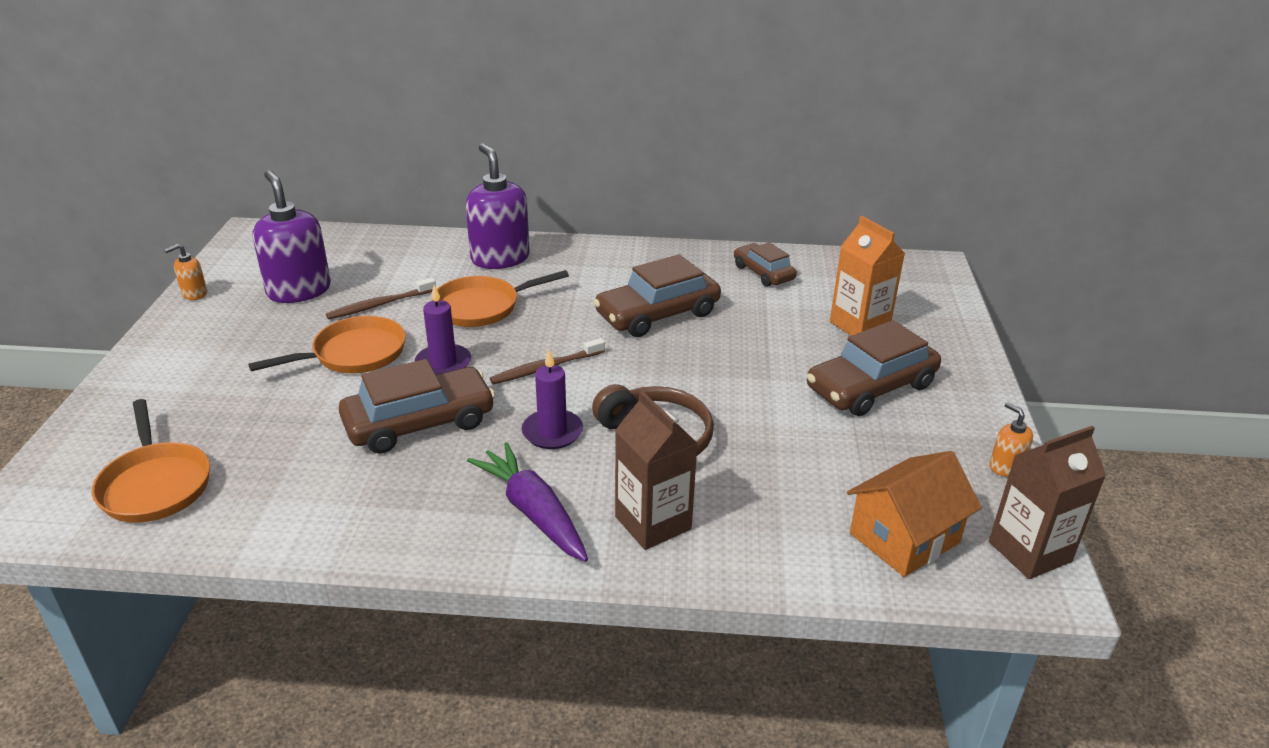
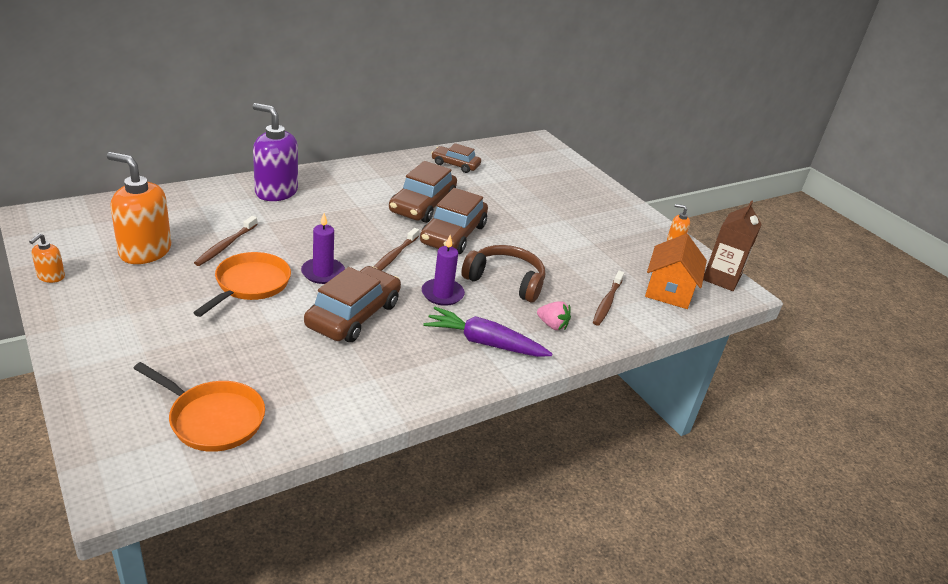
camera: 40 degrees left, 0 degrees up
purple soap dispenser [253,170,331,303] -> orange soap dispenser [107,152,171,264]
orange pan [431,270,569,327] -> none
brown carton [615,391,698,550] -> pink strawberry [537,301,571,330]
brown car [807,320,941,416] -> brown car moved to [420,188,488,254]
orange carton [830,216,905,336] -> none
none -> brown toothbrush [593,271,624,326]

